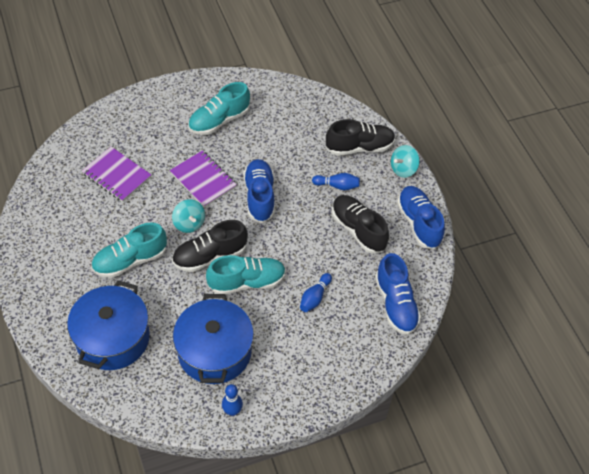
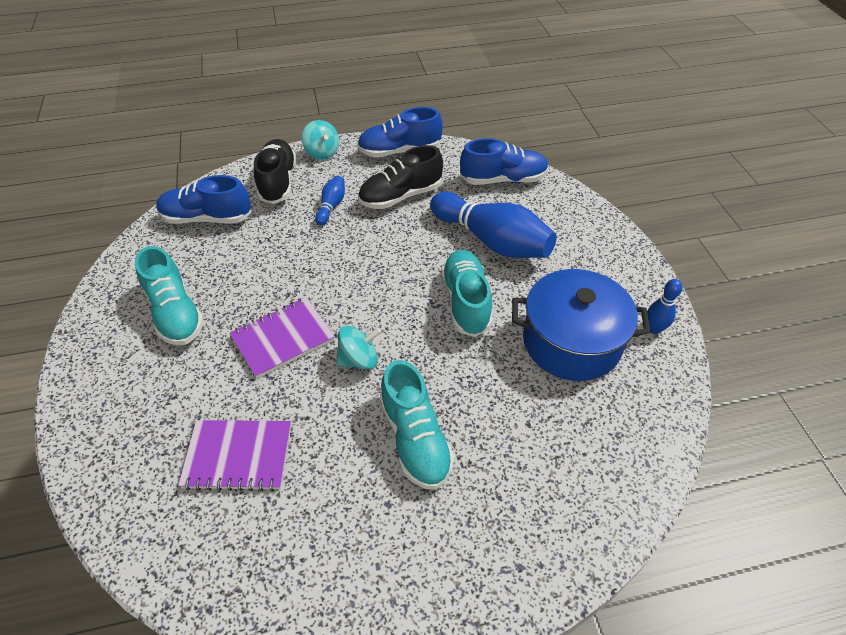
camera: 80 degrees left, 5 degrees down
blue pot [67,280,150,370] -> none
purple notebook [82,147,151,202] -> purple notebook turned 45 degrees clockwise [178,420,291,491]
black shoe [172,220,248,272] -> none
blue shoe [243,159,275,223] -> blue shoe moved to [156,175,251,224]
blue bowling pin [300,273,332,312] -> blue bowling pin [430,192,557,258], size x2.18

